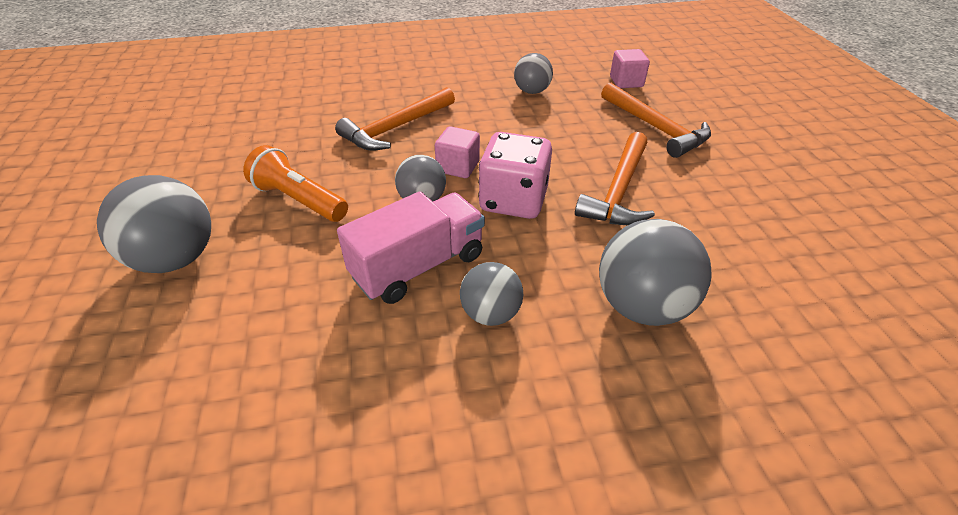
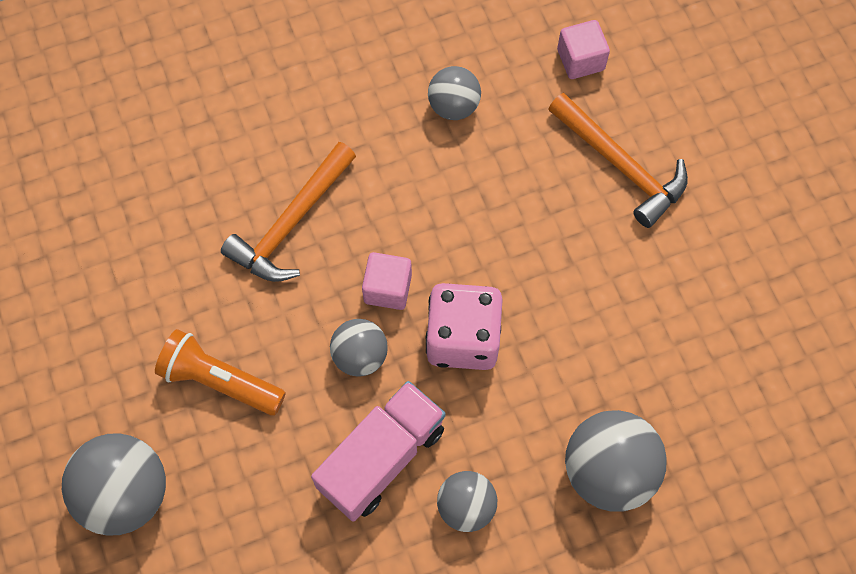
camera: 10 degrees left, 25 degrees up
orange hammer [575,132,655,225] -> none

